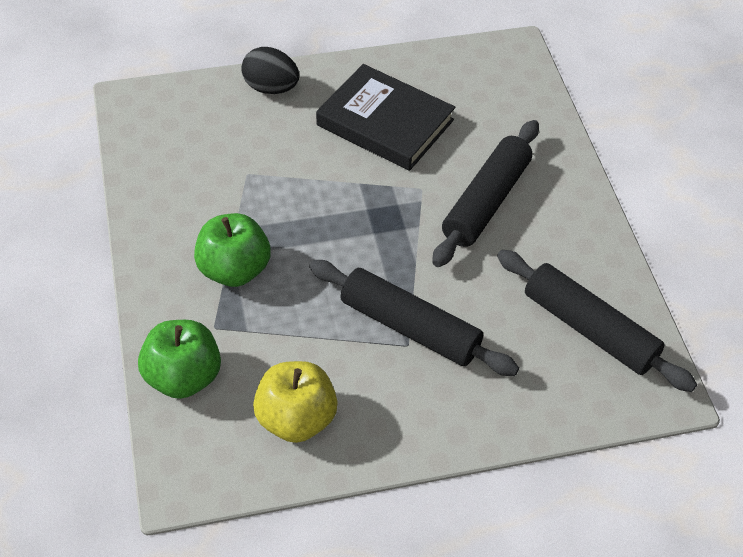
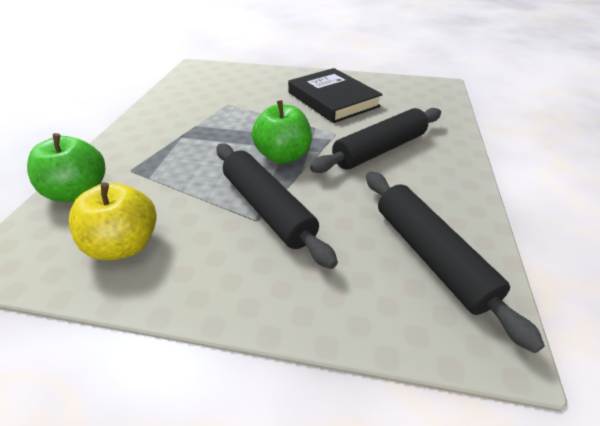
camera: 25 degrees right, 10 degrees down
green apple [194,213,271,287] -> green apple moved to [252,100,312,164]
black egg [242,47,299,94] -> none

